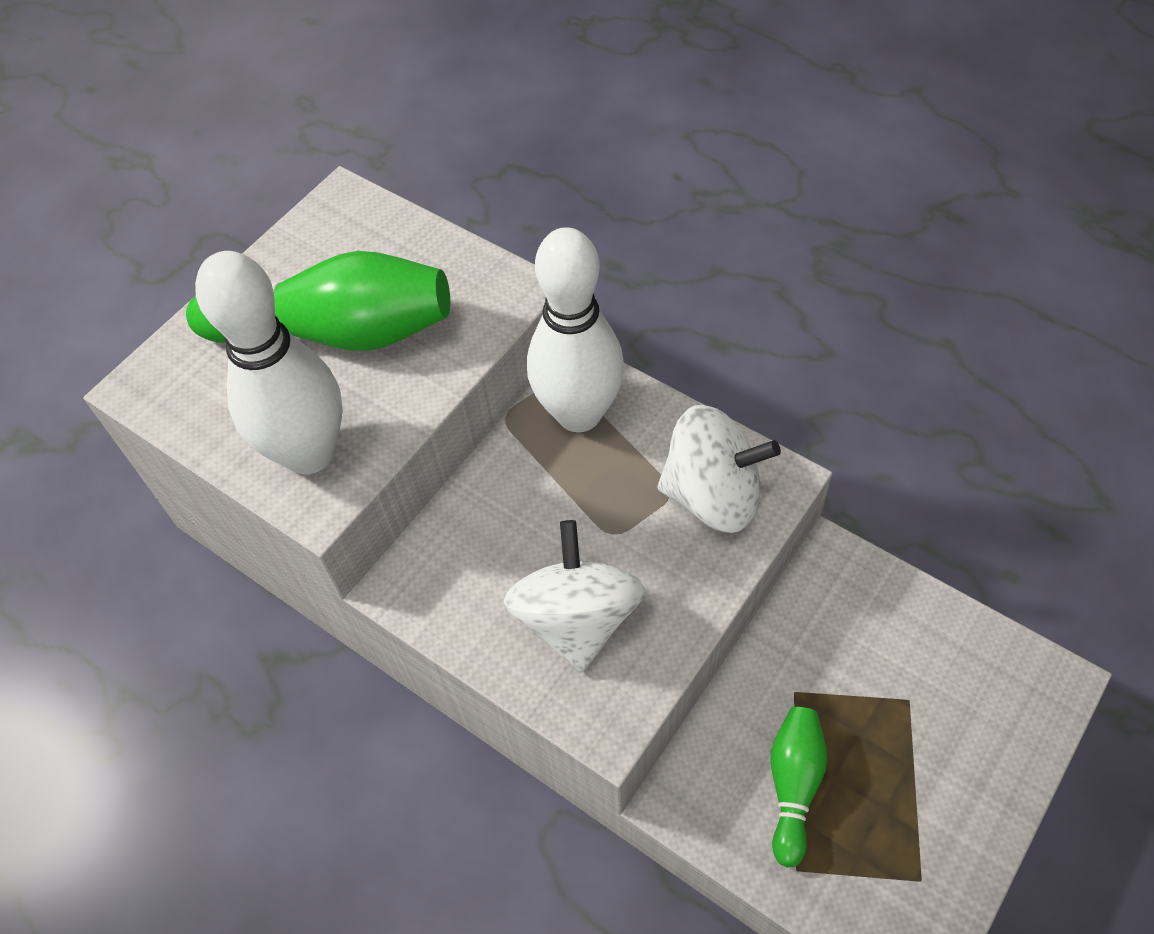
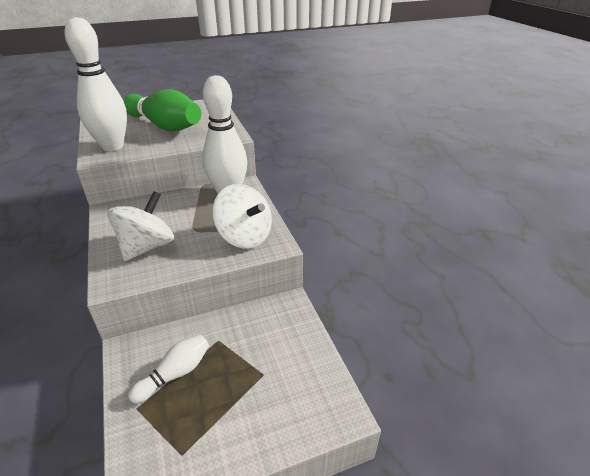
camera: 30 degrees right, 20 degrees down
green bowling pin [771,707,827,867] -> white bowling pin [128,334,209,403]

